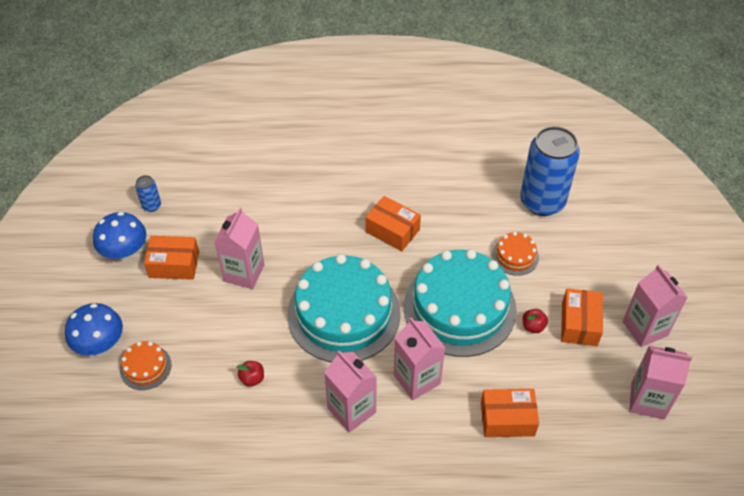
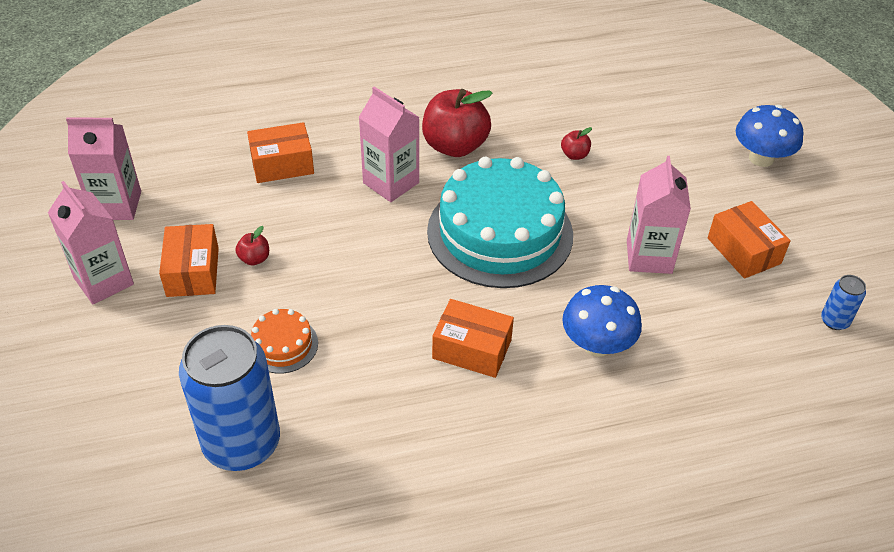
camera: 165 degrees right, 5 degrees down
blue mushroom [93,212,146,260] -> blue mushroom moved to [562,285,642,357]
orange cake [120,341,172,390] -> none
orange box [144,236,199,280] -> orange box turned 75 degrees clockwise [708,201,791,279]
pink carton [324,351,377,432] -> red apple [422,89,493,157]
turquoise cake [404,249,517,357] -> none

